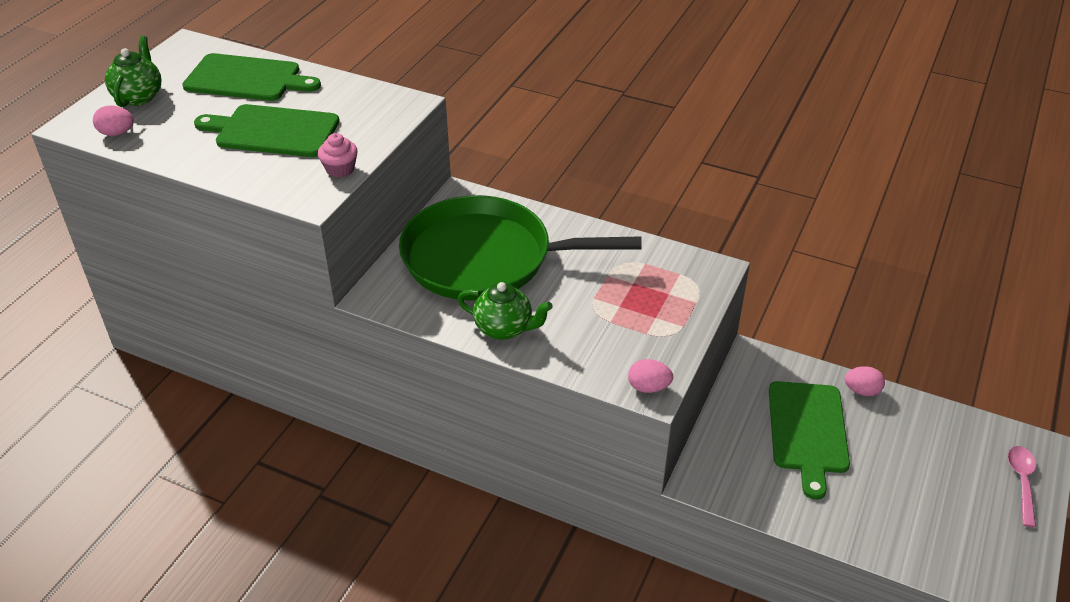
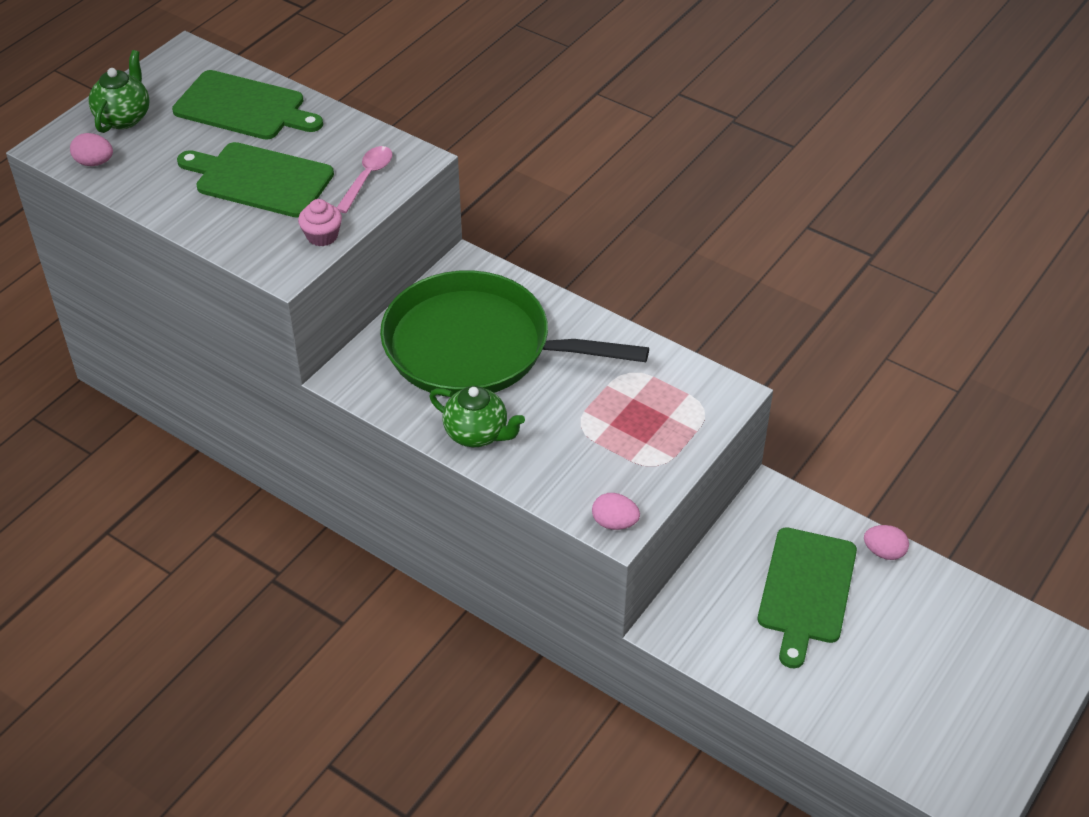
camera: 10 degrees right, 5 degrees up
pink spoon [1008,446,1036,528] -> pink spoon moved to [337,146,393,213]

